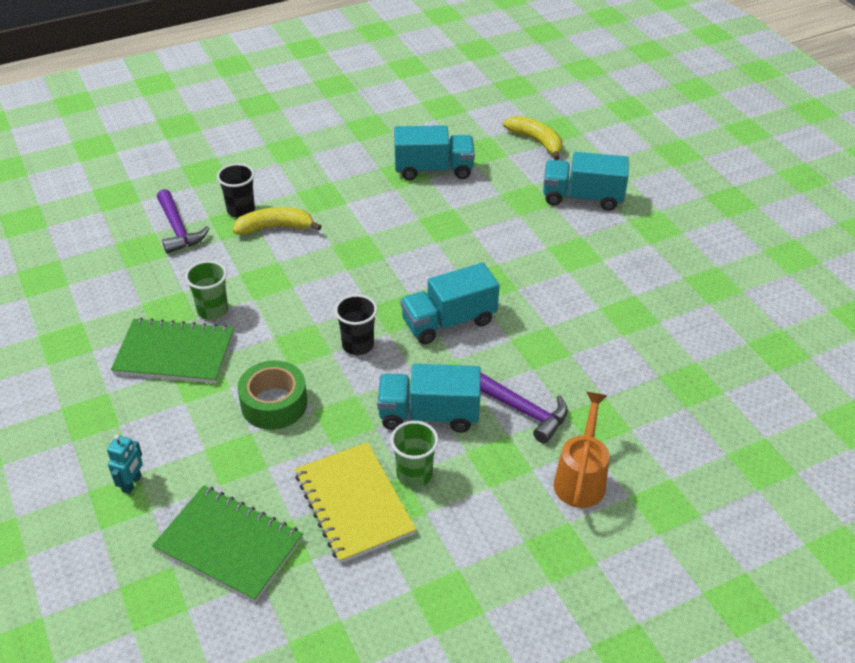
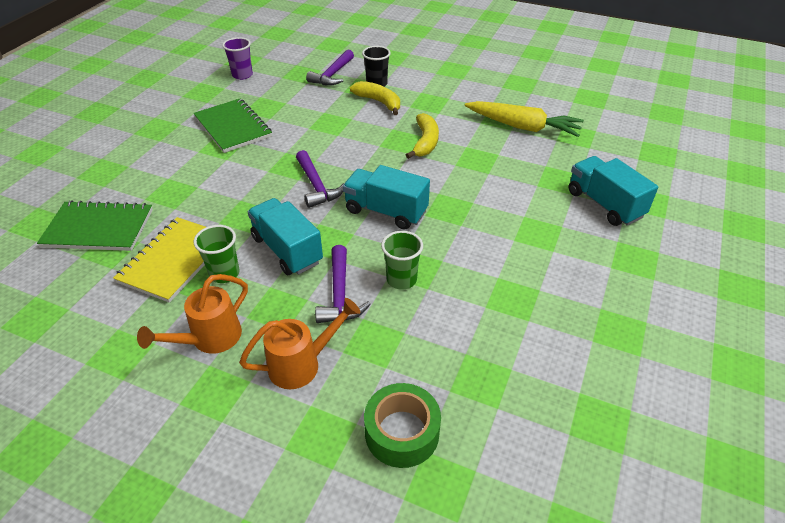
camera: 50 degrees right, 0 degrees up
turquoise robot [107,434,143,494] -> none
green notebook [152,485,303,602] -> green notebook turned 75 degrees counterclockwise [37,200,153,251]
green cup [185,261,228,320] -> green cup moved to [381,231,423,290]
green tape [238,360,307,430] -> green tape moved to [364,383,441,468]
black cup [335,294,378,355] -> purple hammer [296,150,345,208]
turquoise truck [394,125,475,180] -> yellow carrot [464,101,584,137]
yellow banana [503,116,563,160] -> yellow banana moved to [406,113,439,159]
none -> orange watering can [137,274,248,354]
none -> purple cup [222,37,253,80]

